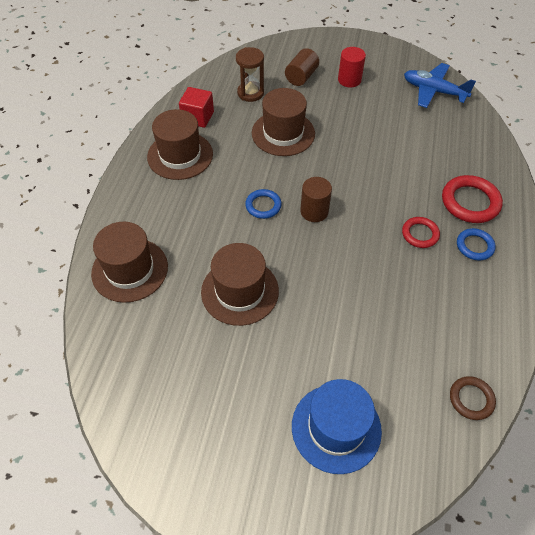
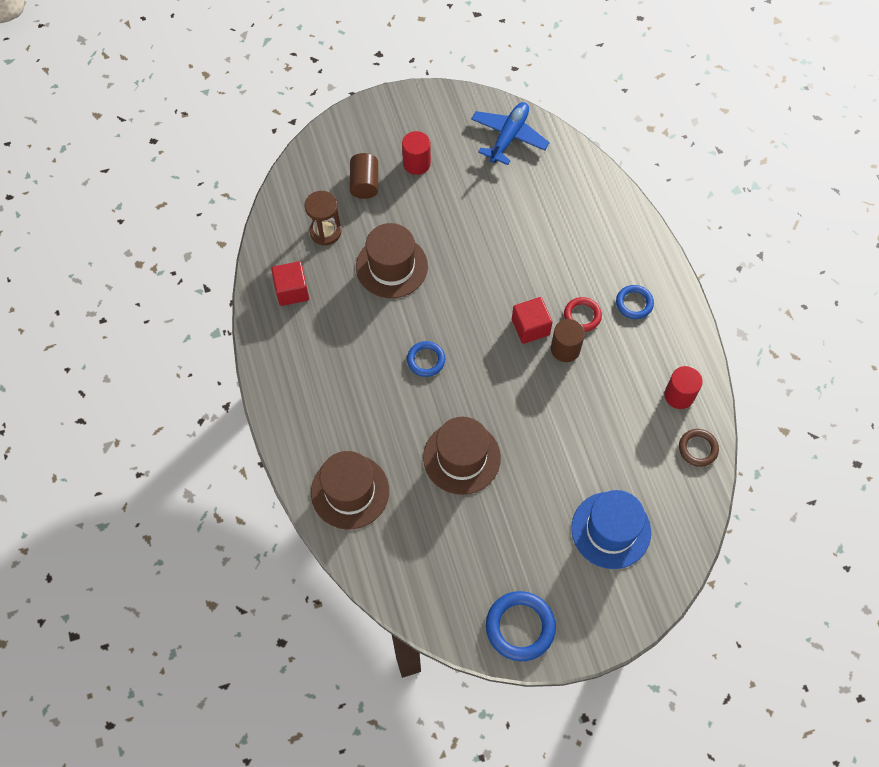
camera: 30 degrees left, 10 degrees up
brown hat [147,109,213,180] -> none
brown cylinder [300,177,332,222] -> brown cylinder moved to [551,319,585,362]
blue plane [404,63,476,108] -> blue plane turned 120 degrees clockwise [471,102,550,165]
red ring [442,175,503,223] -> none
none -> blue ring [486,591,556,661]
none -> red cube [512,297,553,344]
none -> red cylinder [664,366,703,409]

